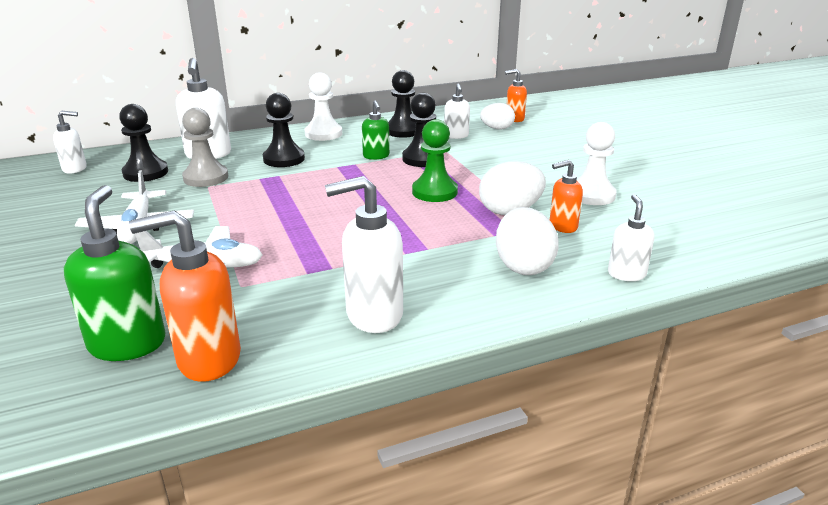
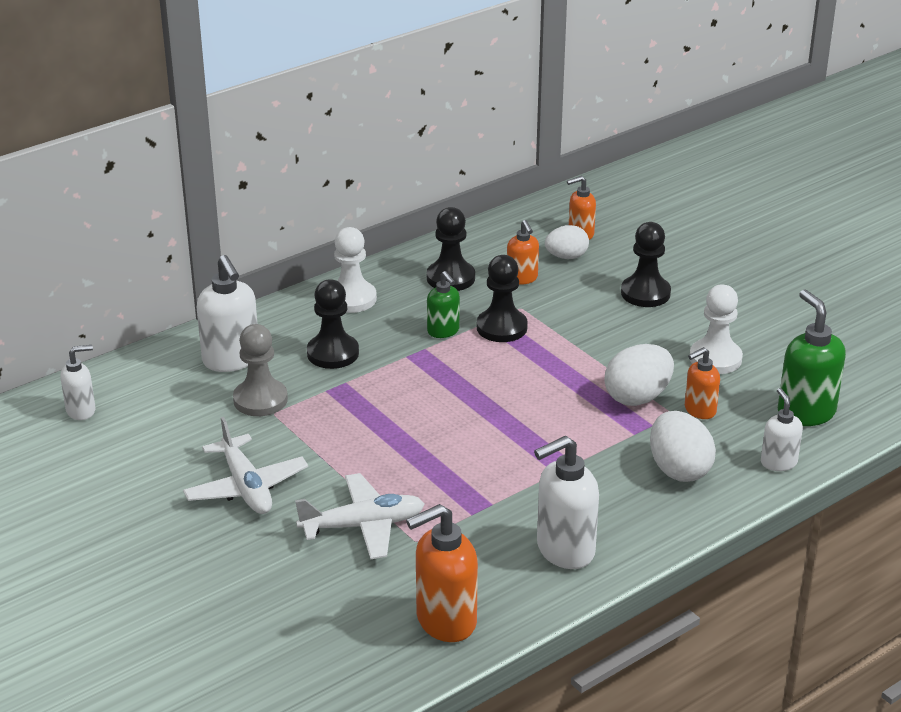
camera: 15 degrees left, 5 degrees up
green soap dispenser [64,185,166,361] -> green soap dispenser moved to [778,290,846,426]
black pawn [119,104,168,182] -> black pawn moved to [621,222,671,307]
green pawn [412,119,458,202] -> none
white soap dispenser [444,83,470,139] -> orange soap dispenser [507,220,539,285]

